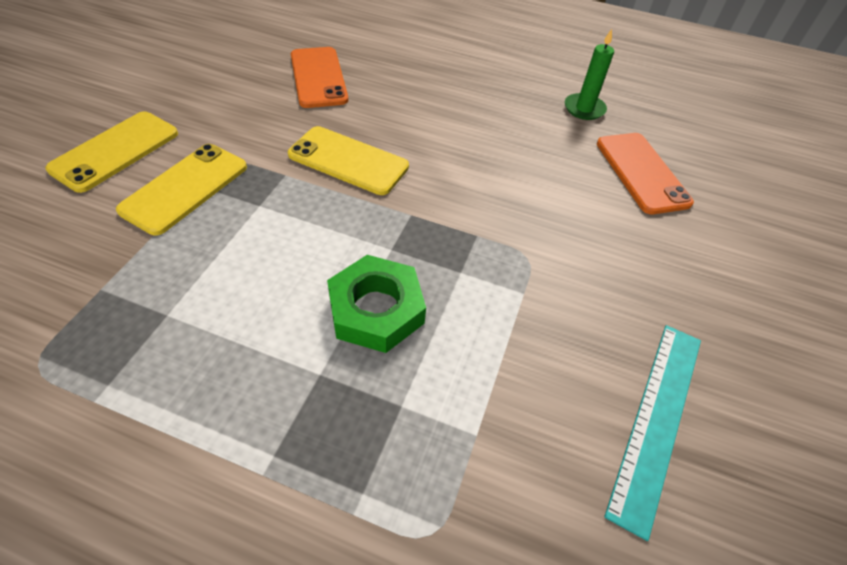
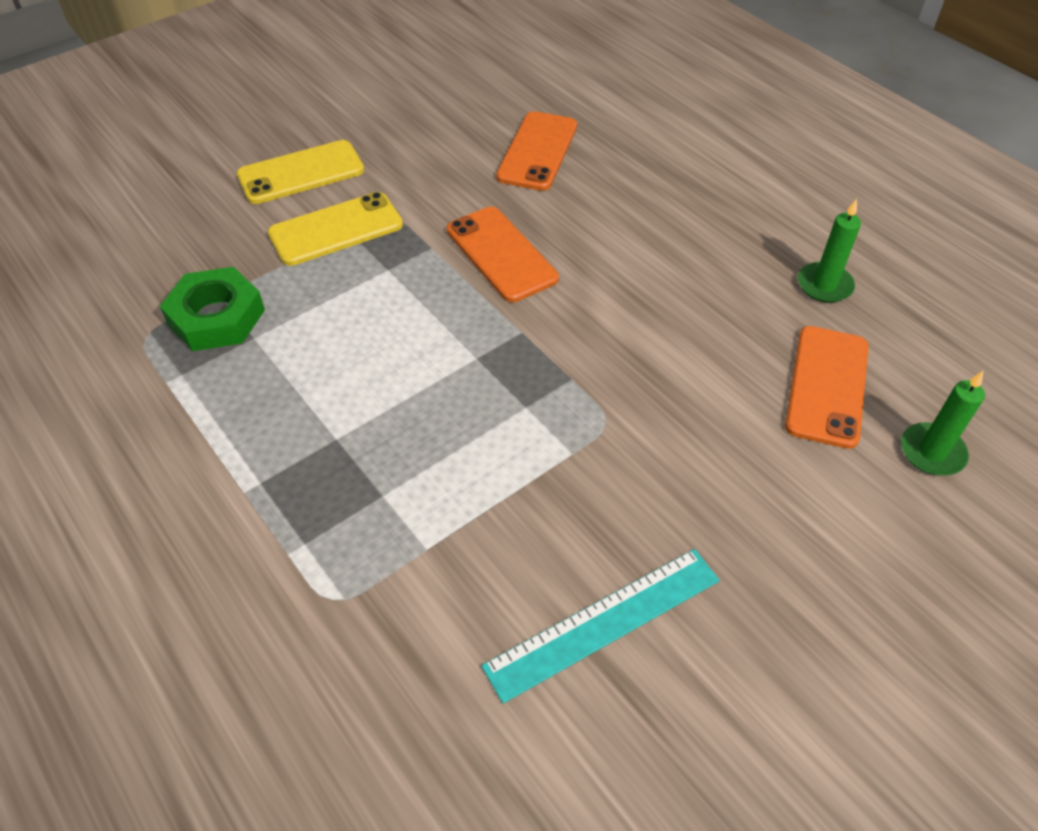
camera: 35 degrees right, 0 degrees up
yellow phone [288,126,409,195] -> orange phone [447,207,559,302]
green nut [327,255,426,353] -> green nut moved to [160,267,265,351]
none -> green candle [901,371,985,476]

